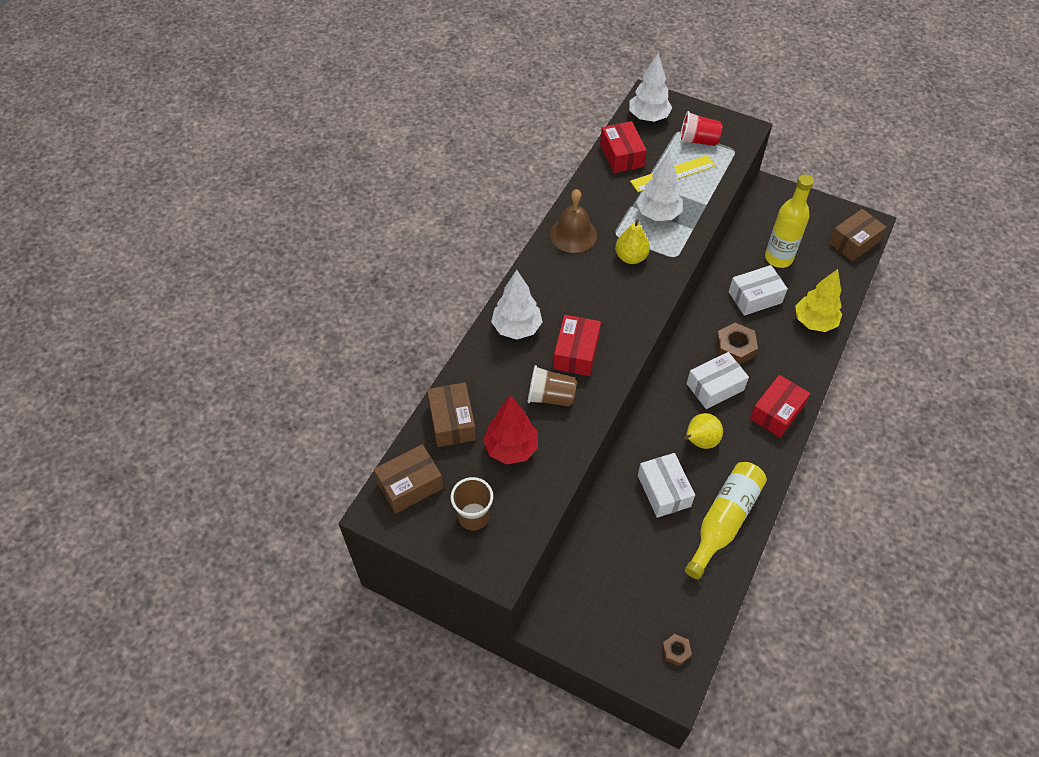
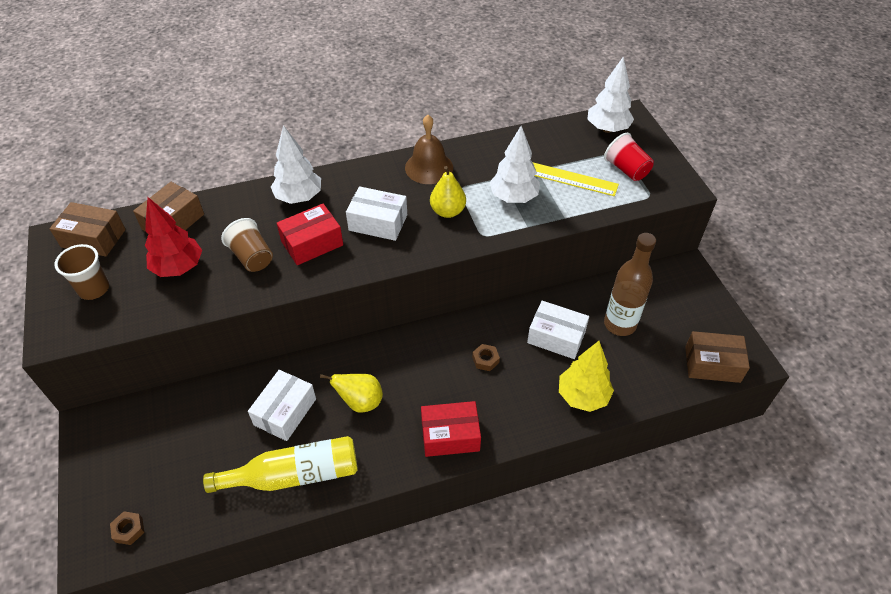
camera: 45 degrees right, 5 degrees down
red box [600,121,647,173] -> none
white box [687,352,749,409] -> white box moved to [346,186,407,241]
brown nut [715,323,758,365] -> brown nut [472,344,500,371], size x0.58
yellow bottle [765,175,814,268] -> brown bottle [604,233,656,336]

